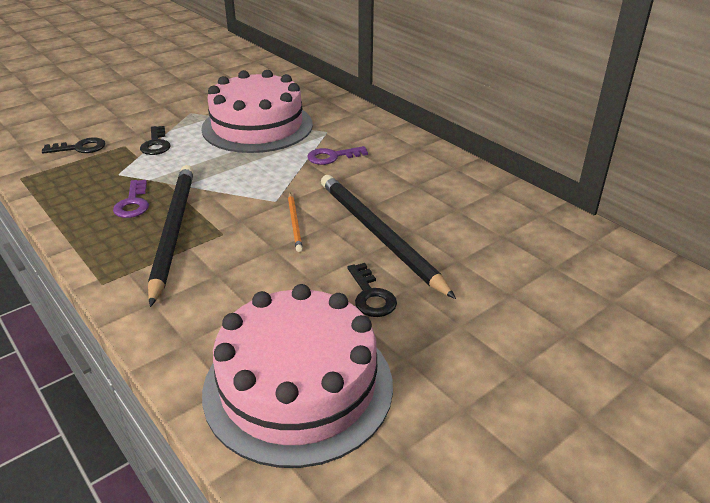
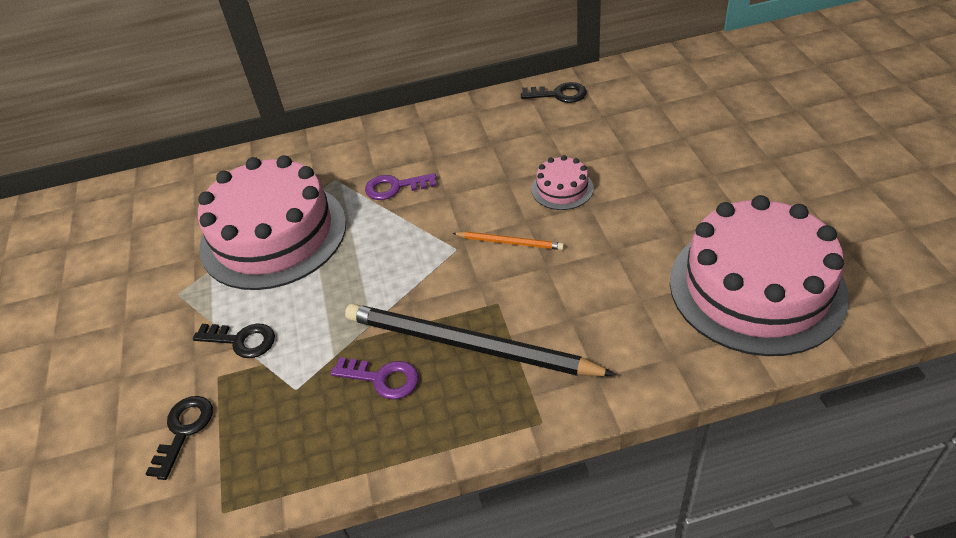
camera: 60 degrees left, 10 degrees up
purple key [307,146,368,165] -> purple key turned 75 degrees clockwise [365,173,437,200]
black pencil [321,175,456,299] -> pink cake [532,155,594,210]
black key [347,263,397,317] -> black key moved to [521,82,587,103]

